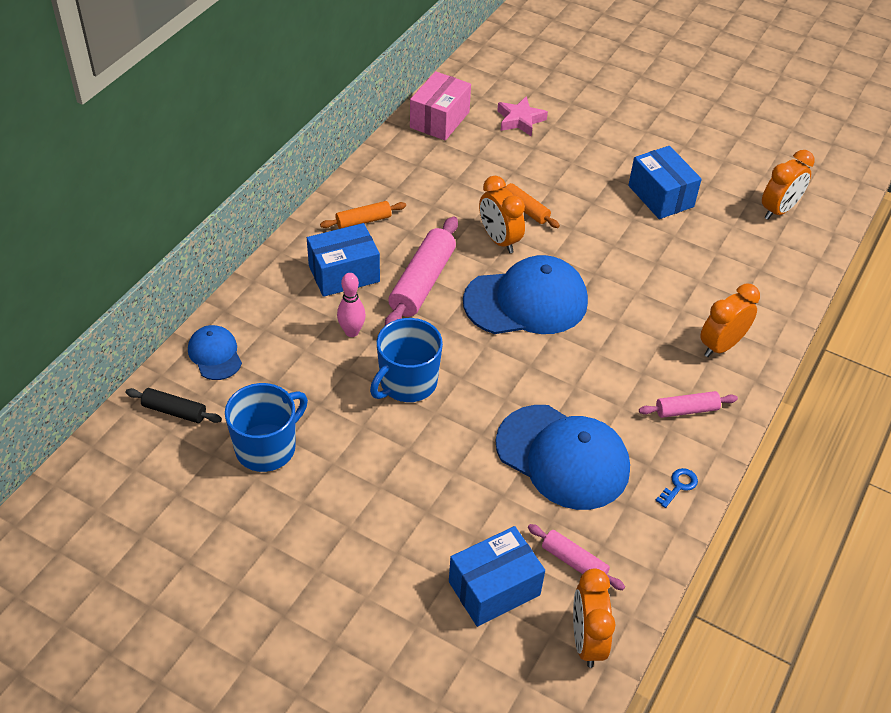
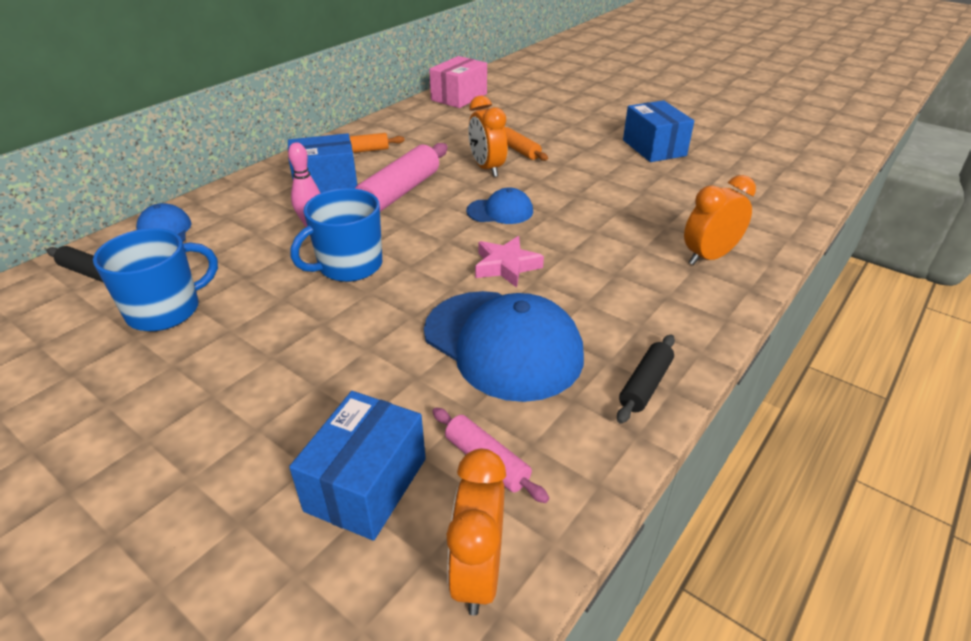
camera: 10 degrees right, 10 degrees down
blue box [449,526,545,627] -> blue box turned 45 degrees counterclockwise [289,391,426,541]
blue cap [463,255,588,334] -> blue cap [466,187,533,224], size x0.51
pink star [497,96,548,137] -> pink star moved to [475,236,544,288]
pink rolling pin [639,391,738,418] -> none
blue key [655,468,698,508] -> black rolling pin [617,335,675,424]
orange clock [762,150,815,220] -> none

